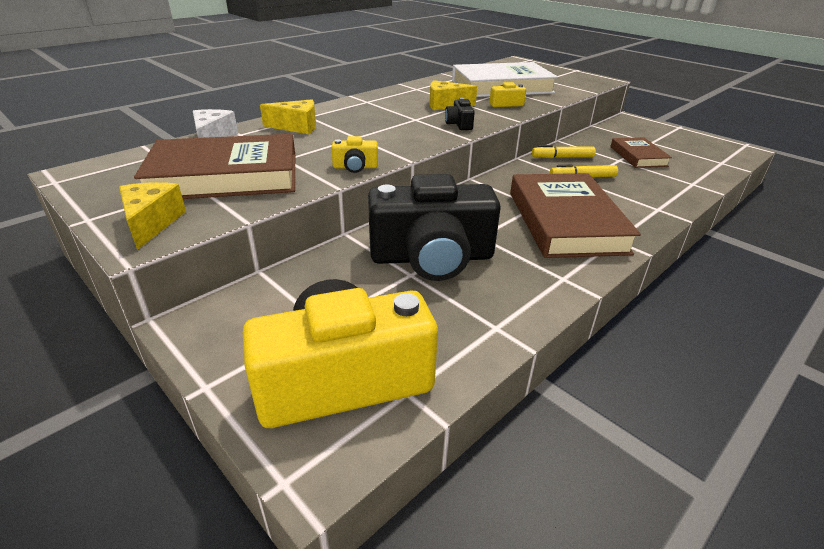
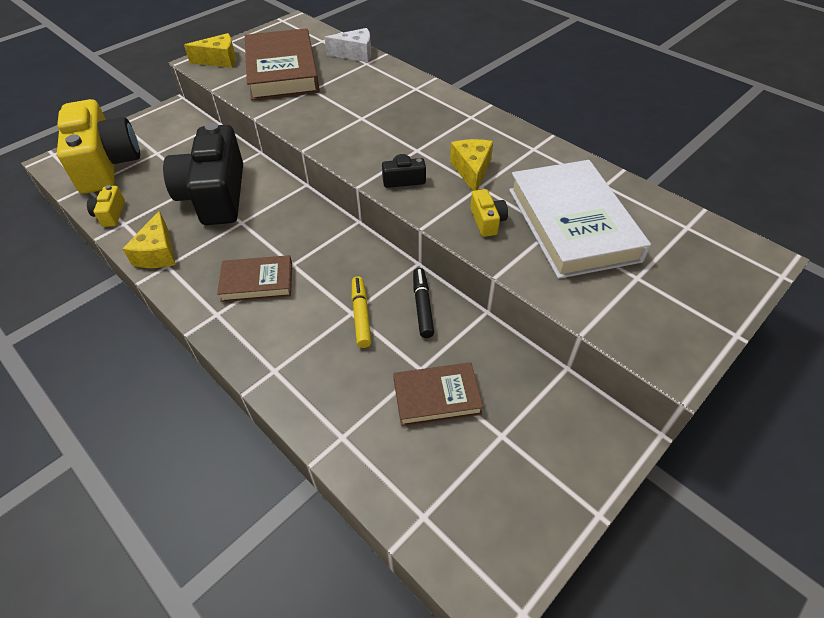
camera: 90 degrees right, 15 degrees up
yellow cheese [260,99,316,134] -> yellow cheese moved to [123,211,175,268]
yellow camera [331,136,378,173] -> yellow camera moved to [87,185,125,227]
brown book [510,173,641,258] -> brown book [217,255,292,302], size x0.53
yellow marker [532,145,596,158] -> black marker [413,268,434,338]

